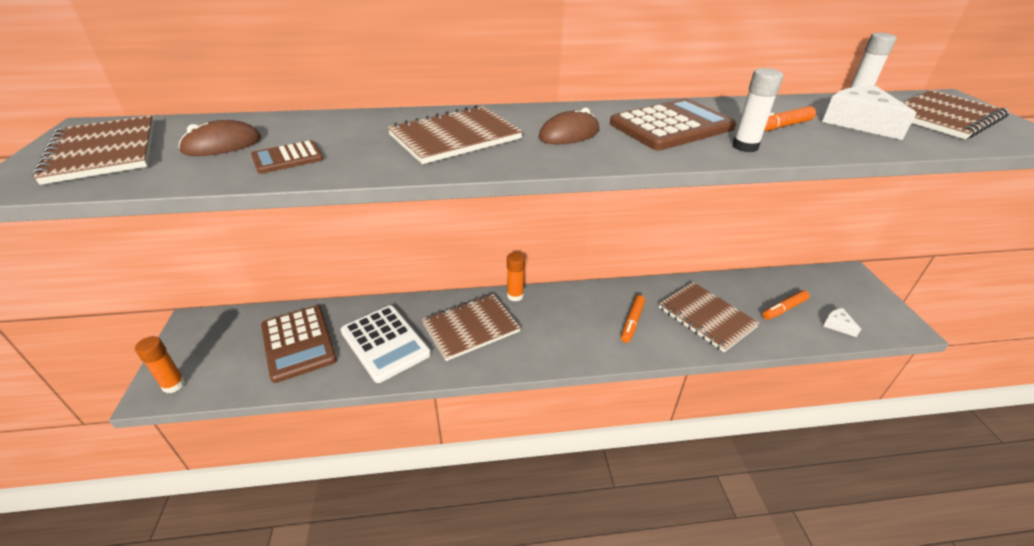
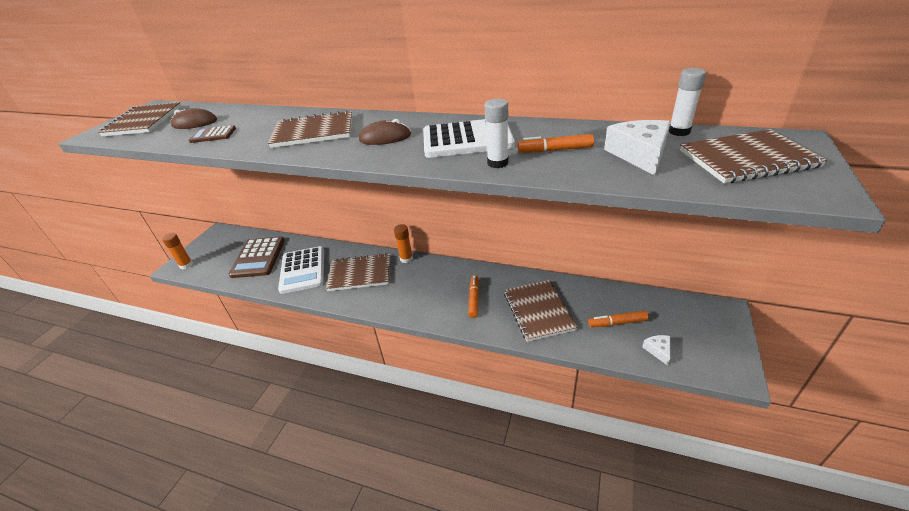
camera: 30 degrees right, 0 degrees up
brown calculator [610,98,737,150] -> white calculator [423,119,515,158]
orange marker [621,295,645,343] -> orange marker turned 135 degrees clockwise [468,275,479,318]

